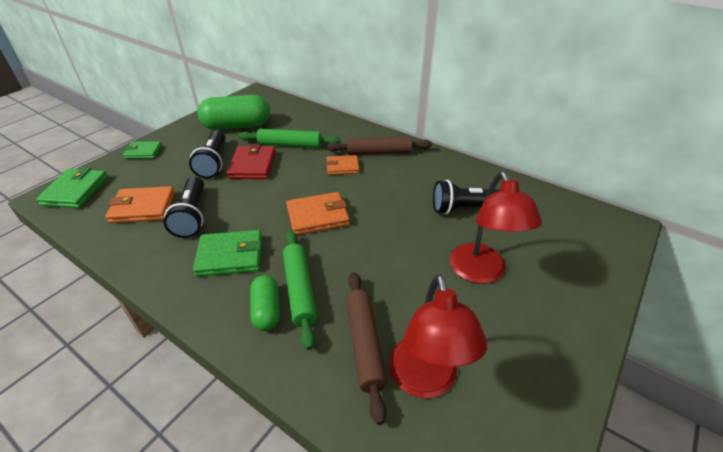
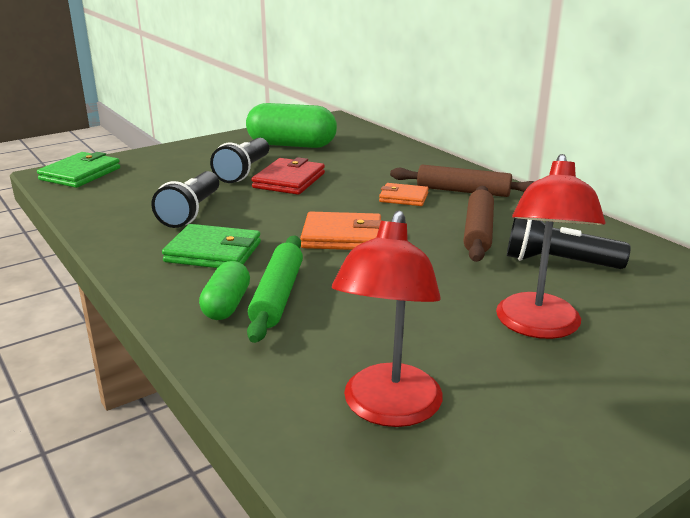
camera: 20 degrees right, 15 degrees down
orange wallet [105,186,175,223] -> none
green wallet [123,141,162,159] -> none
green rolling pin [238,129,341,148] -> none
brown rolling pin [346,272,388,425] -> brown rolling pin moved to [463,186,494,262]

